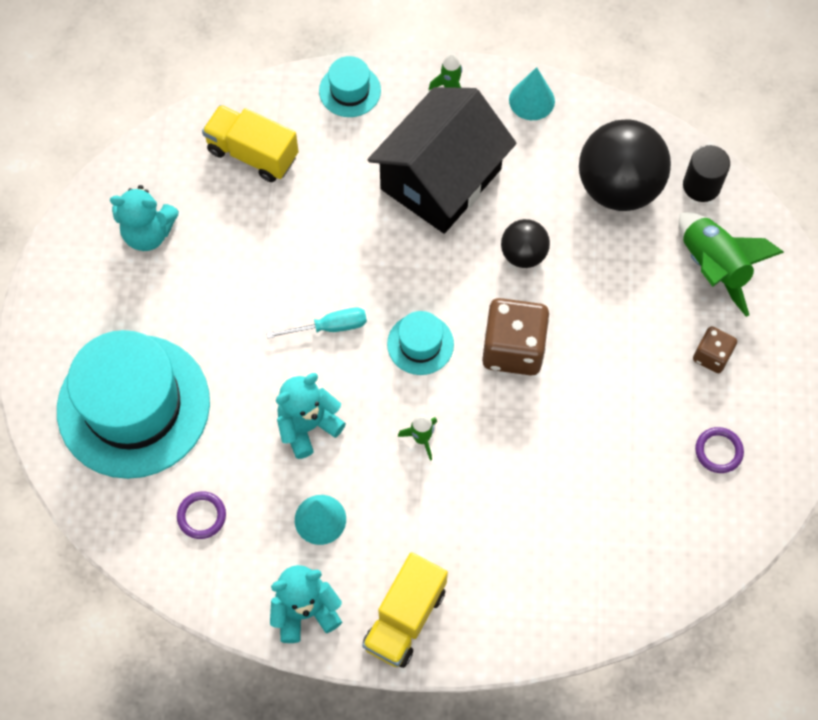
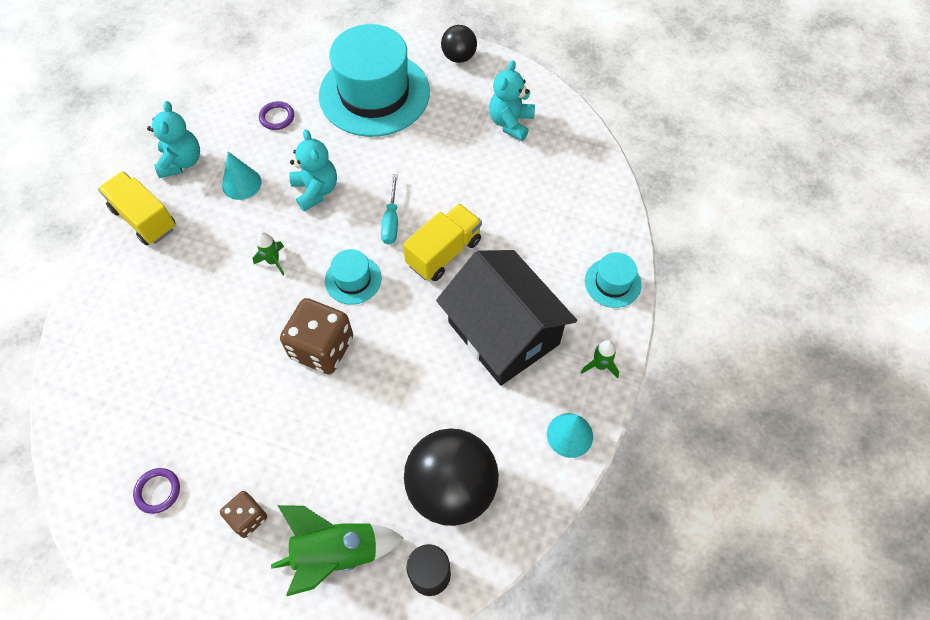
camera: 105 degrees right, 5 degrees down
yellow truck [202,105,299,182] -> yellow truck moved to [403,204,482,281]
black ball [501,219,550,268] -> black ball moved to [441,25,477,63]

